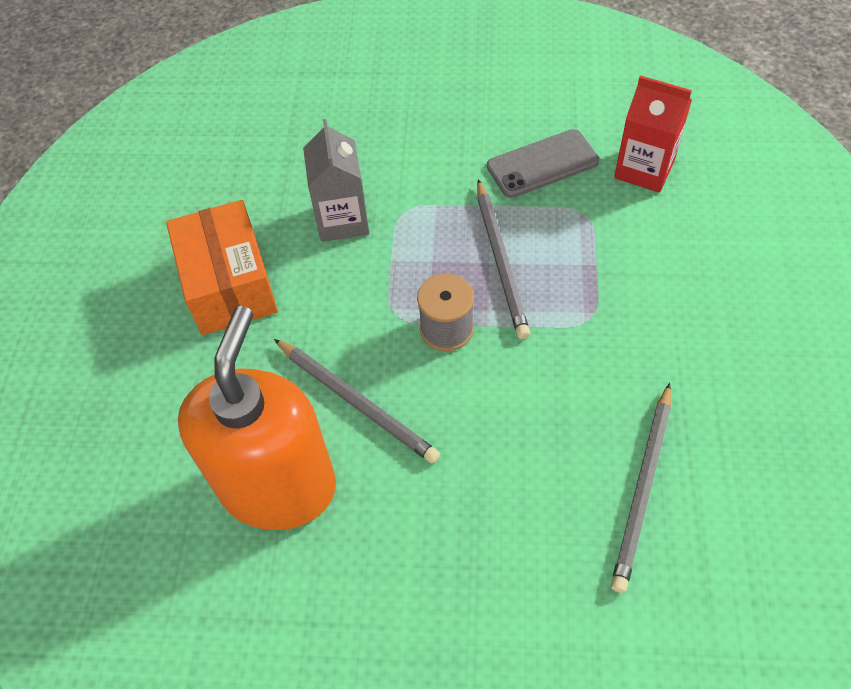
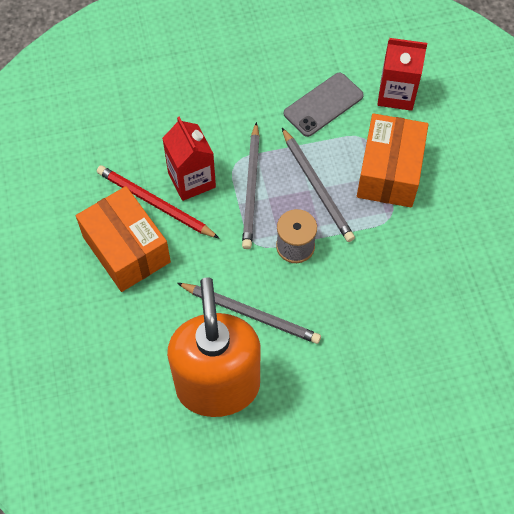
camera: 20 degrees left, 5 degrees up
grey carton [303,119,369,242] -> red carton [162,117,216,201]
grey pencil [611,383,671,593] -> grey pencil moved to [242,122,260,249]
none -> red pencil [97,165,219,238]
none -> orange box [357,113,429,207]

